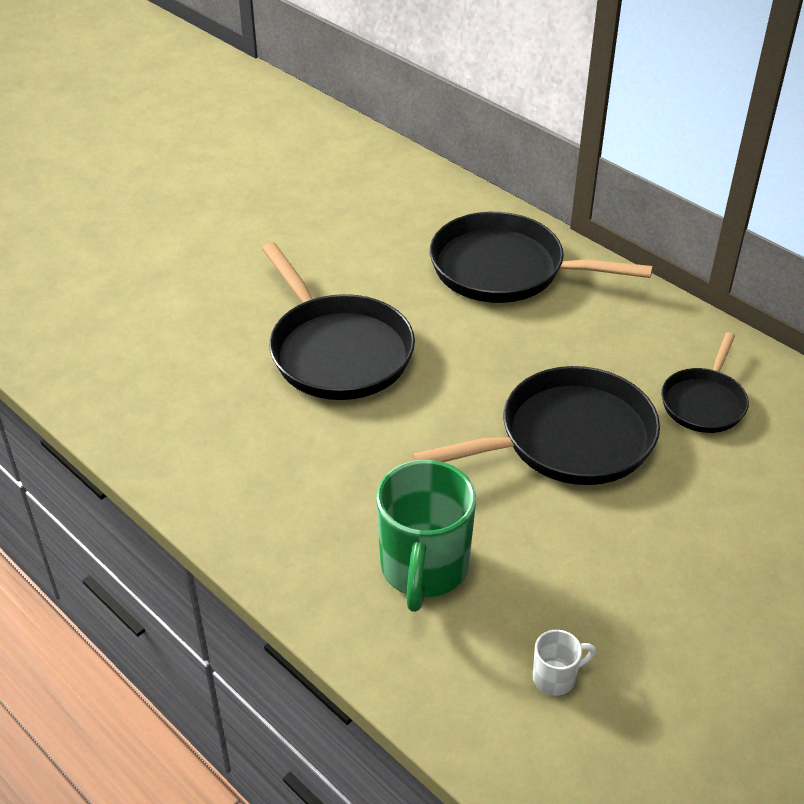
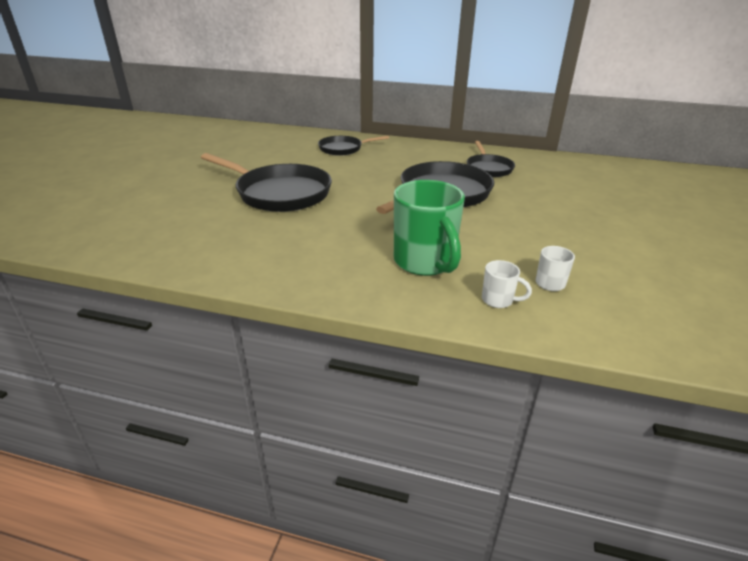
camera: 30 degrees left, 10 degrees down
black pan [430,212,653,303] -> black pan [318,136,389,156], size x0.57
none -> white mug [482,260,532,308]

